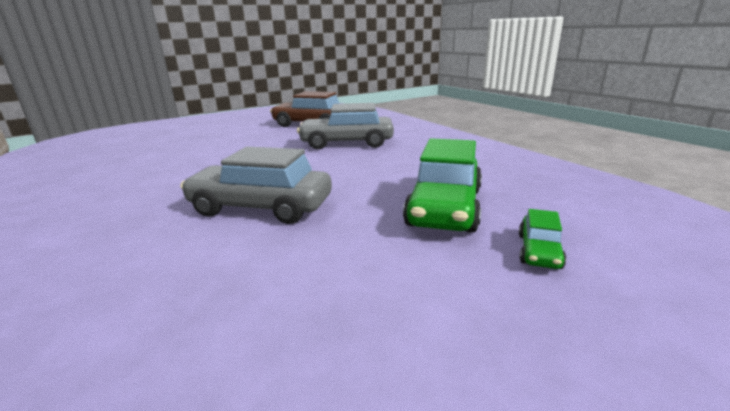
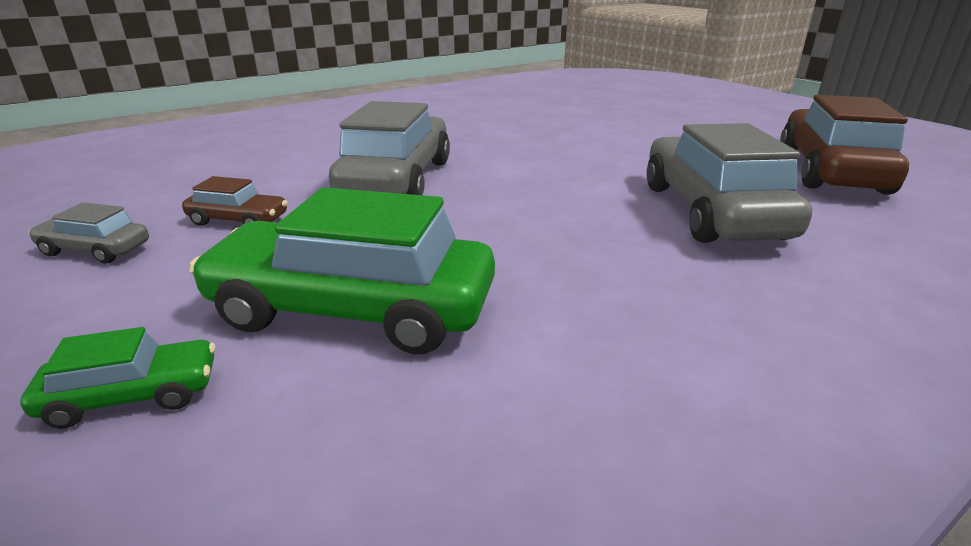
camera: 85 degrees right, 5 degrees up
green car [519,209,566,269] -> green car turned 150 degrees clockwise [20,327,215,429]
none -> grey car [29,203,149,264]
none -> brown car [182,176,288,226]

